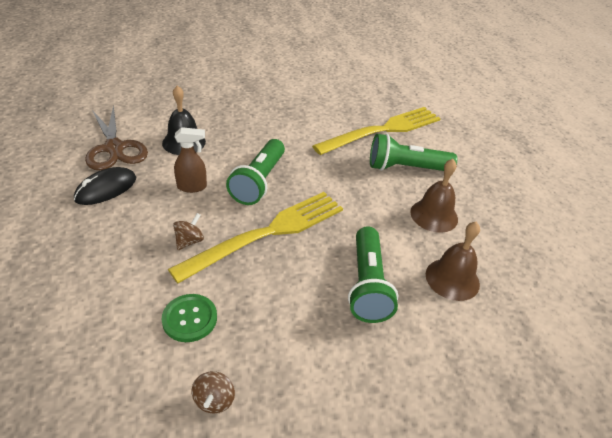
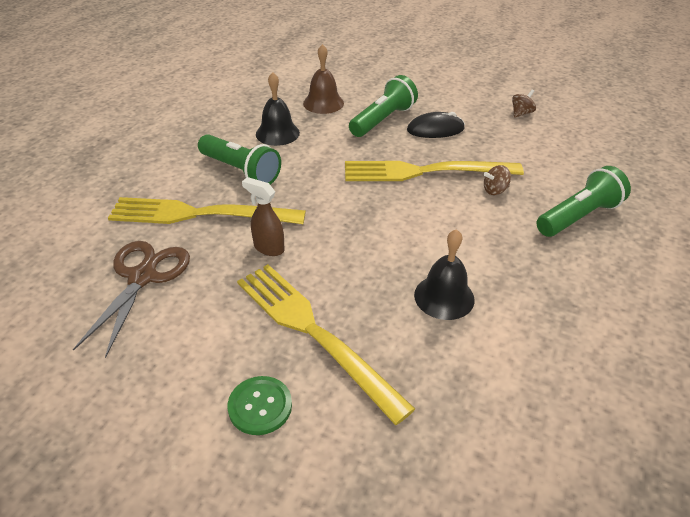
camera: 140 degrees left, 0 degrees up
black mouse [74,167,136,205] -> black mouse moved to [407,112,465,138]
brown scissors [85,105,148,170] -> brown scissors moved to [73,241,190,358]
green button [162,294,217,342] -> green button moved to [228,376,292,435]
brown spray bottle [174,127,207,193] -> brown spray bottle moved to [242,177,285,256]
green flashlight [226,139,285,205] -> green flashlight moved to [536,166,631,237]
brown bell [410,159,458,233] -> black bell [256,72,300,146]
none -> yellow fork [237,264,415,425]

